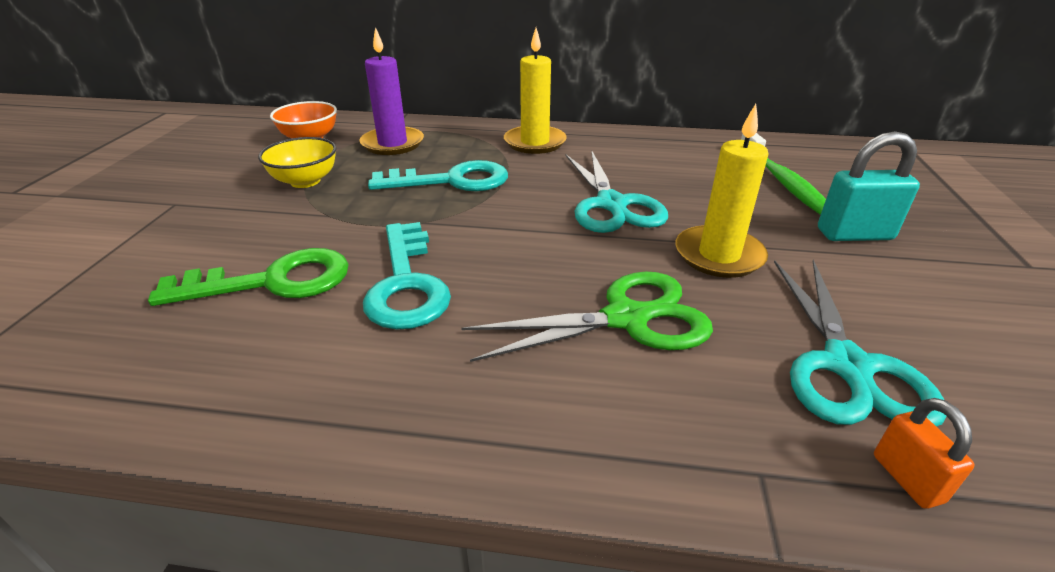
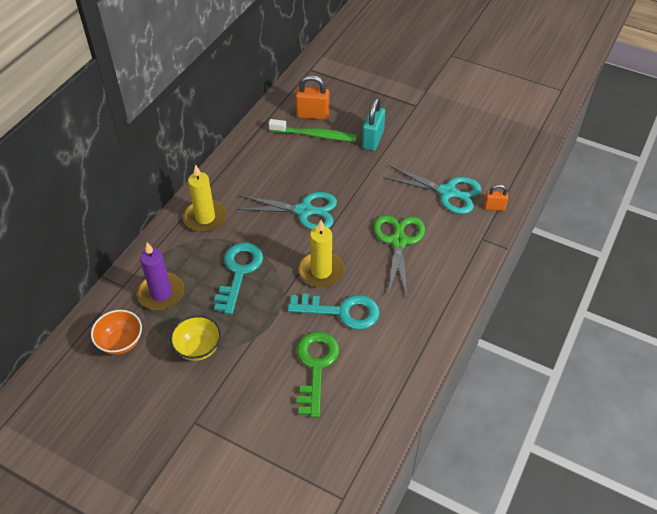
camera: 70 degrees left, 15 degrees up
yellow candle [676,104,768,278] -> yellow candle moved to [298,220,345,288]
none -> orange padlock [296,75,329,120]

